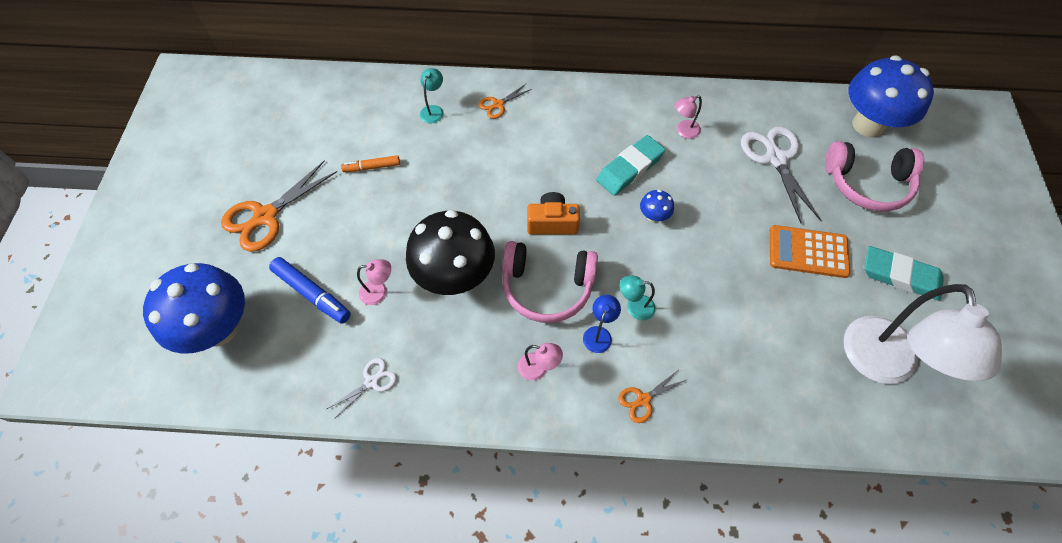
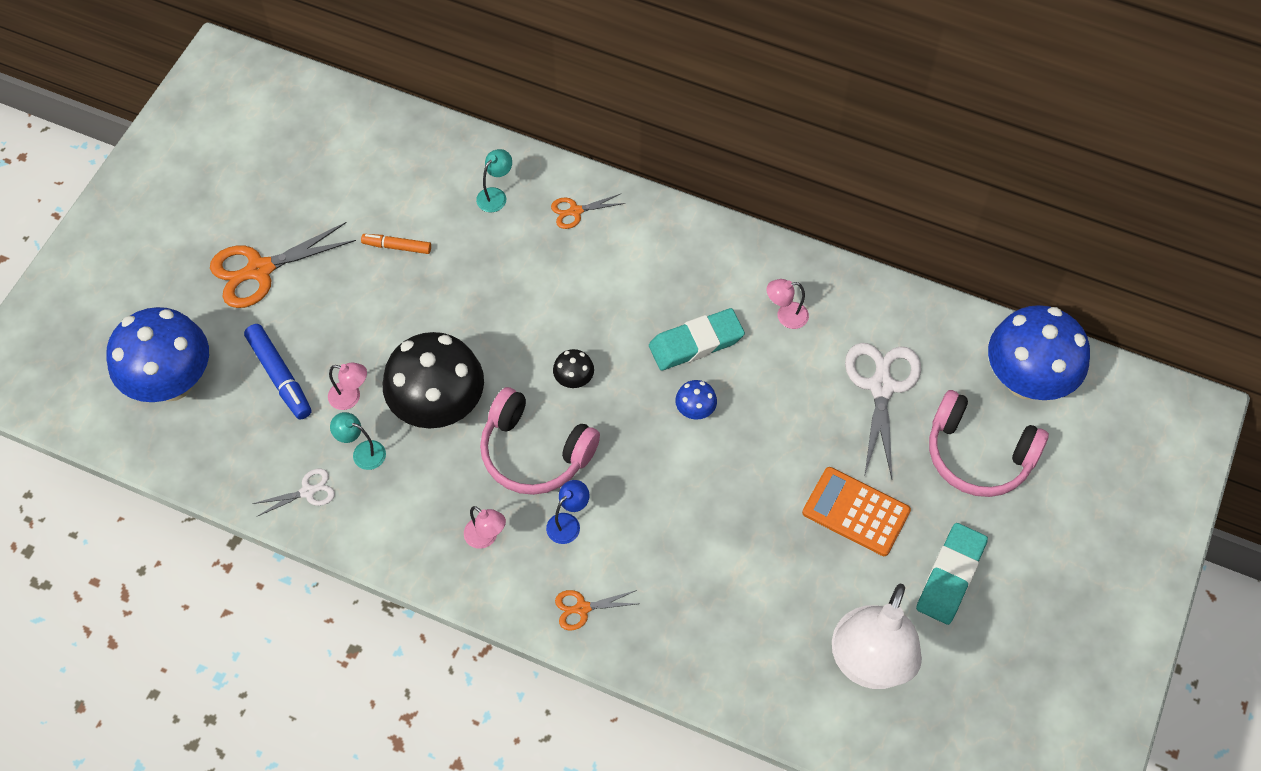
camera: 20 degrees right, 0 degrees up
orange camera [527,192,580,234] -> black mushroom [553,349,594,388]
turquoise lamp [619,276,656,320] -> turquoise lamp moved to [330,412,386,470]
turquoise eraser [865,246,944,301] -> turquoise eraser turned 75 degrees clockwise [916,523,988,625]

